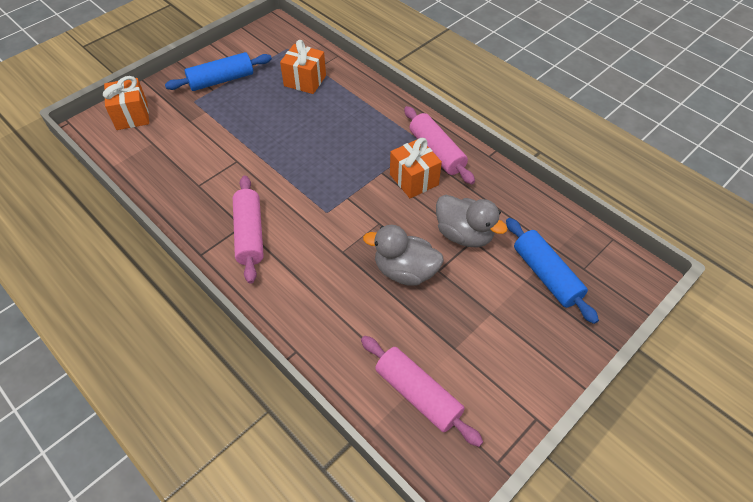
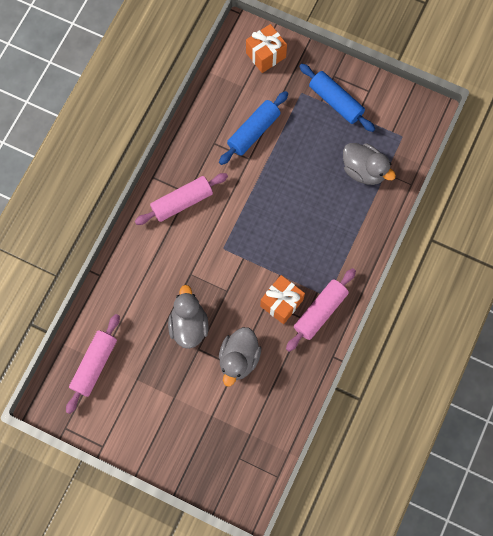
camera: 70 degrees right, 20 degrees up
orange gift [280,40,326,94] -> grey duck [343,143,396,185]
blue rolling pin [506,218,599,324] -> blue rolling pin moved to [219,91,288,165]

